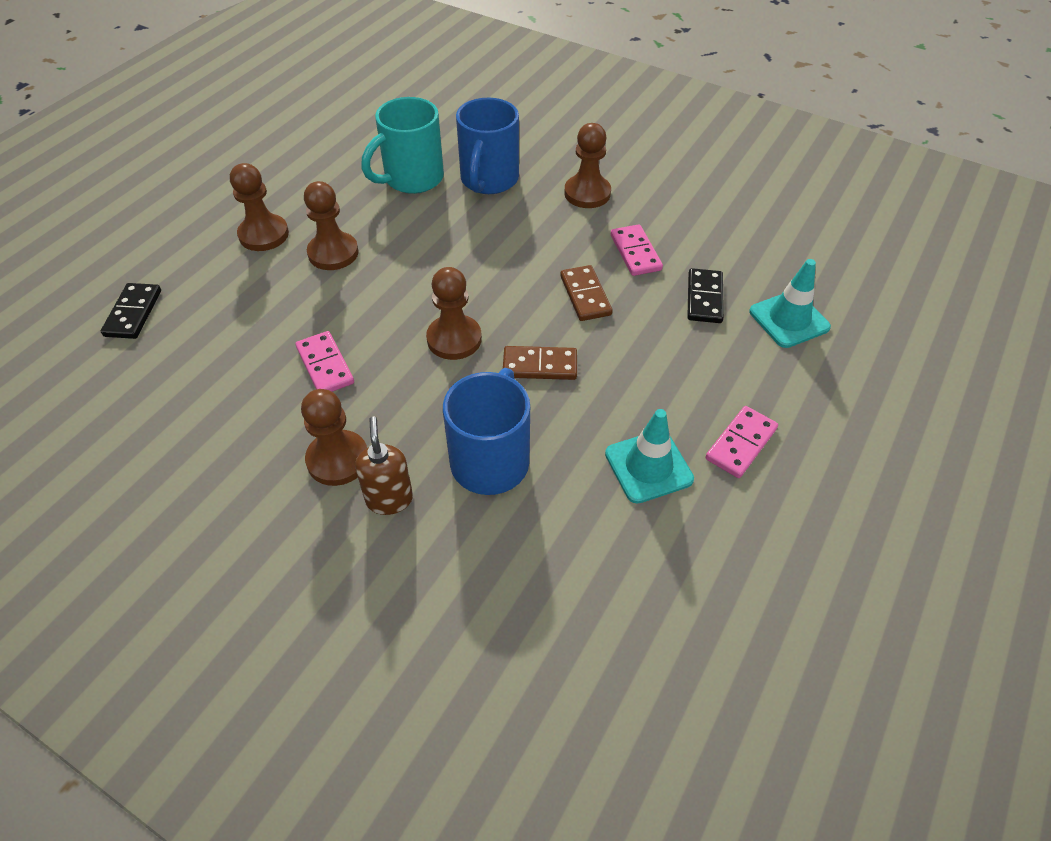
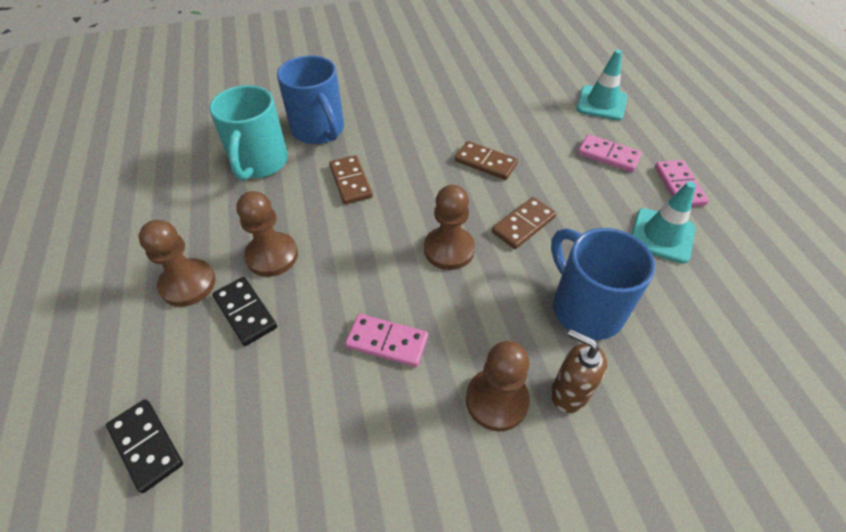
camera: 45 degrees left, 0 degrees up
brown pawn [564,123,611,208] -> none
pink domino [611,224,663,276] -> pink domino moved to [578,134,642,172]
black domino [687,268,724,323] -> black domino moved to [212,277,277,346]
none -> brown domino [329,155,373,204]

